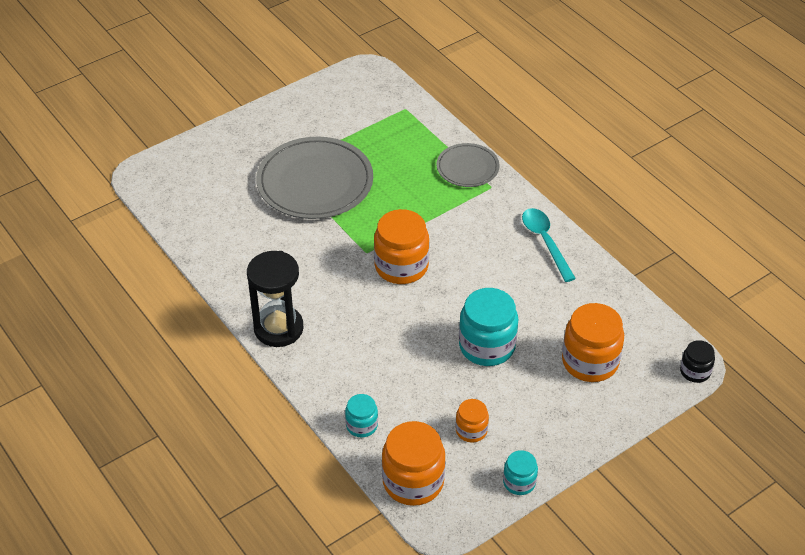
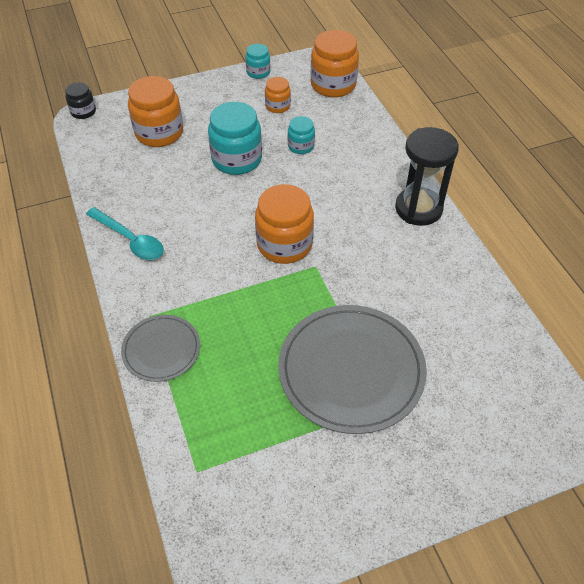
camera: 165 degrees left, 5 degrees up
turquoise jar [345,394,378,438] -> turquoise jar moved to [288,116,315,154]
turquoise spoon [522,208,576,282] -> turquoise spoon turned 45 degrees counterclockwise [86,207,164,260]

